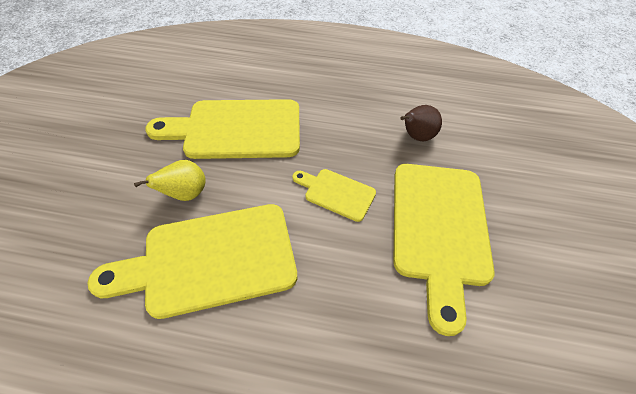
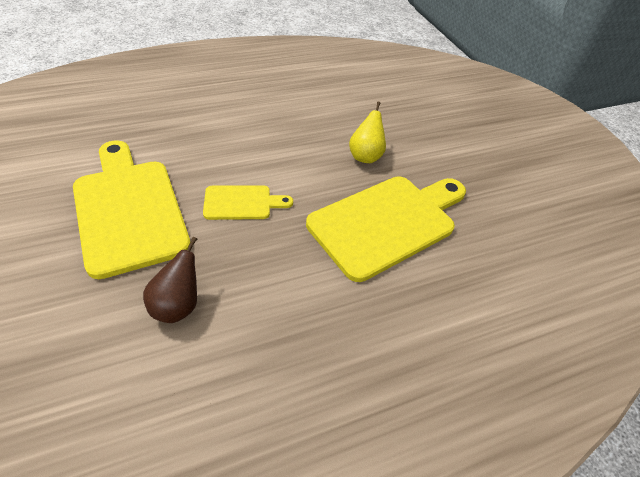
camera: 145 degrees right, 5 degrees down
yellow cutting board [88,204,297,319] -> none

